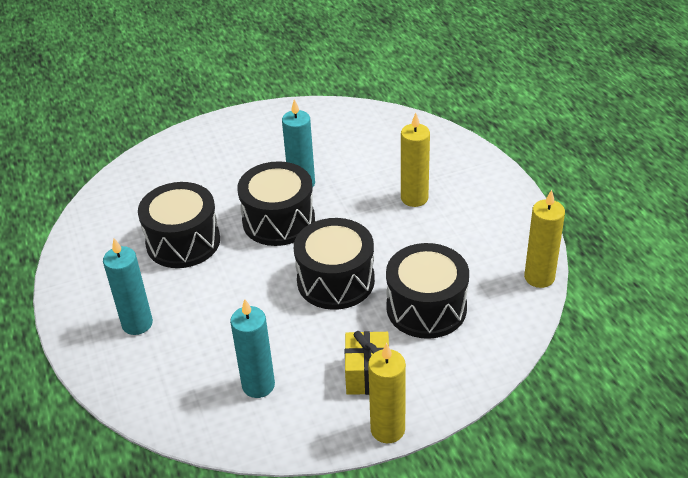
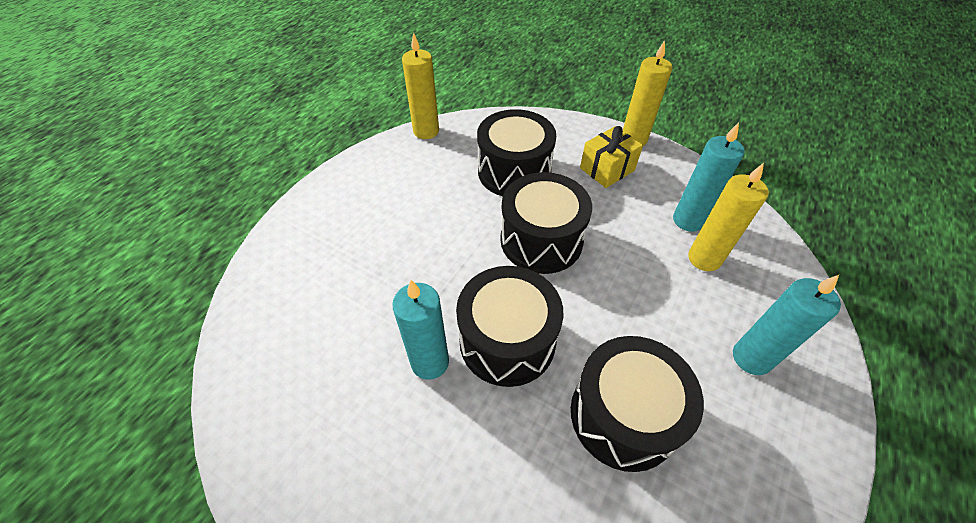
camera: 130 degrees left, 10 degrees up
yellow candle [401,113,430,207] -> yellow candle moved to [688,163,769,271]

